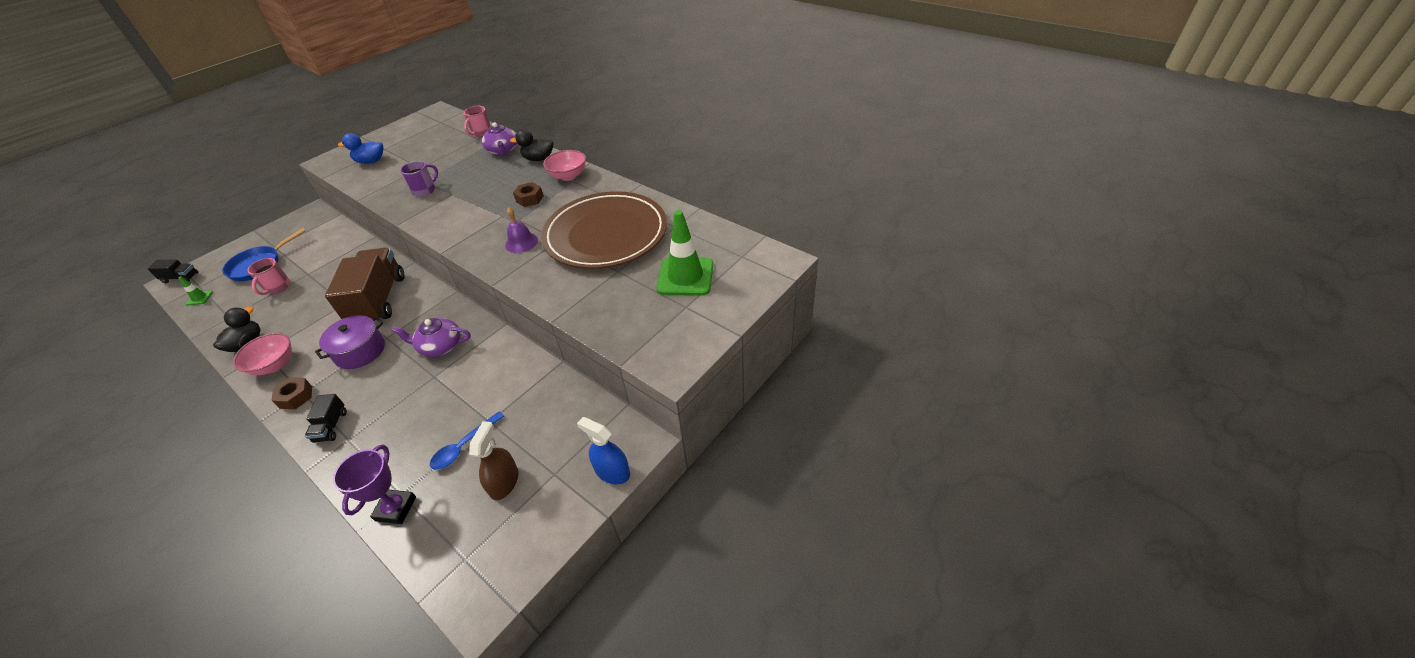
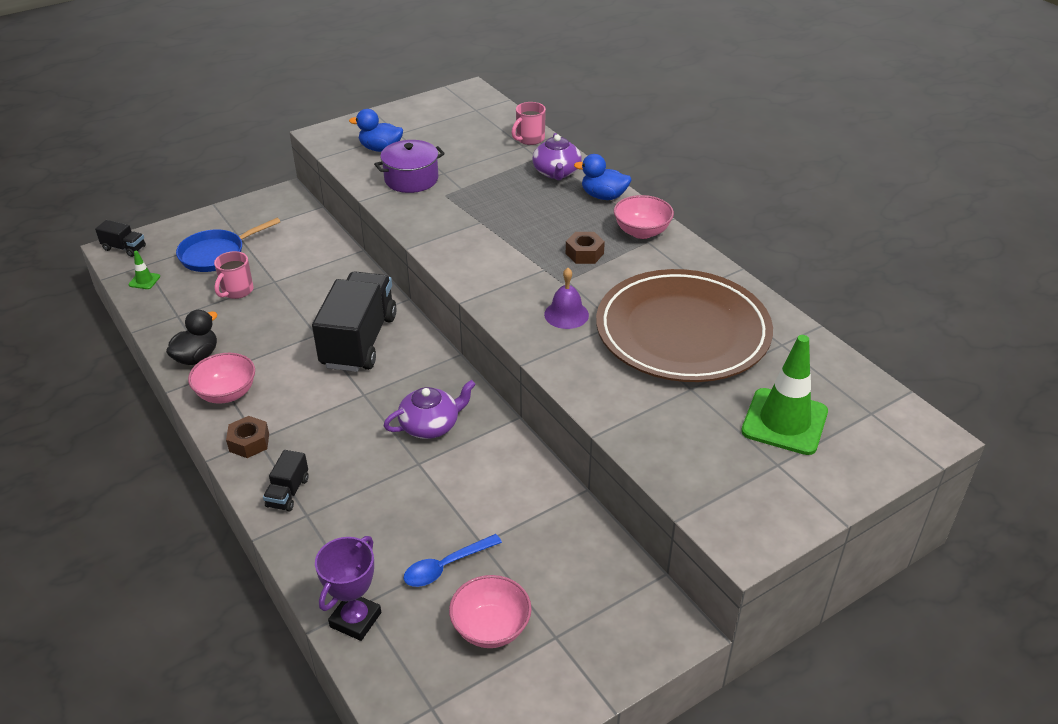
camera: 15 degrees right, 5 degrees down
purple pot [315,315,385,369] -> purple pot moved to [374,140,445,193]
brown truck [325,248,405,323] -> black truck [312,271,397,372]
purple teapot [391,318,471,357] -> purple teapot turned 135 degrees clockwise [383,380,476,439]
purple mug [400,161,438,197] -> none
brown spray bottle [469,421,518,500] -> pink bowl [449,575,532,648]
black duck [510,129,553,161] -> blue duck [574,154,631,200]
blue spray bottle [577,417,630,484] -> none

